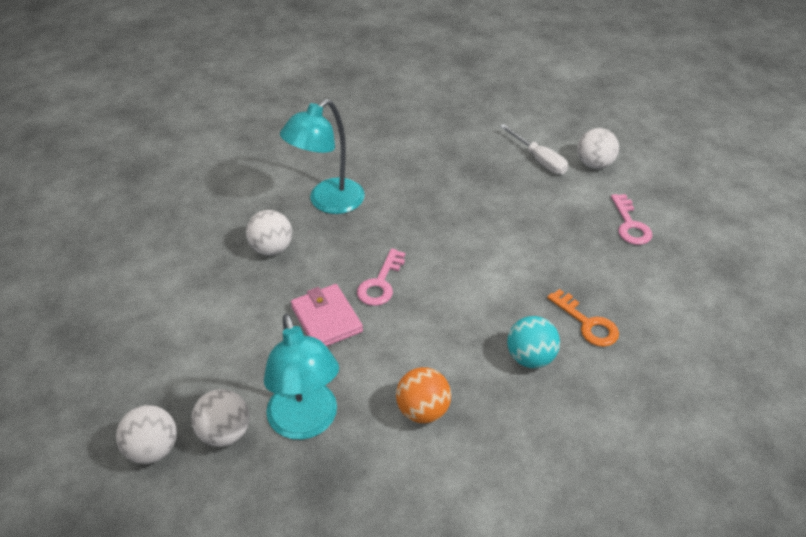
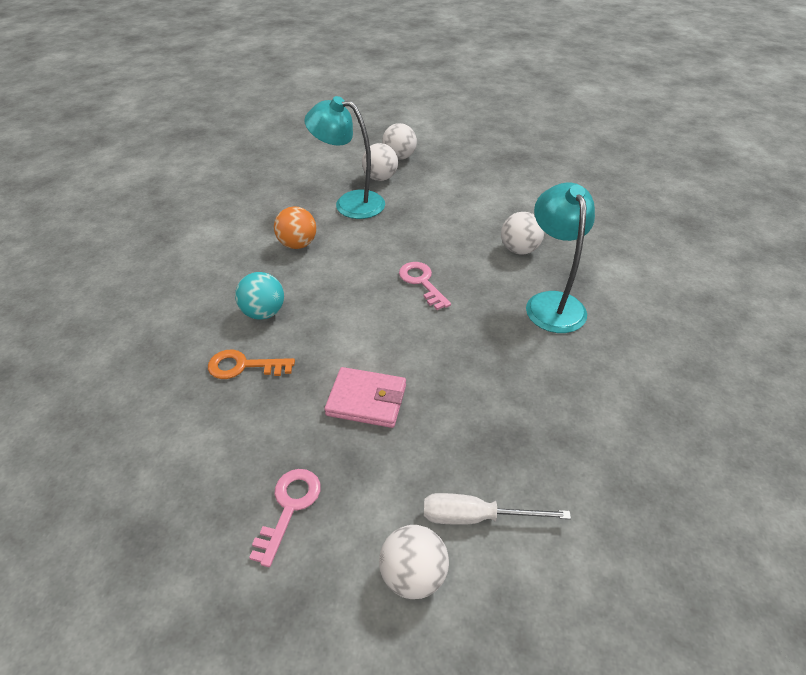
camera: 130 degrees right, 0 degrees up
pink wallet [291,284,363,346] -> pink wallet moved to [324,367,406,428]
pink key [611,194,652,245] -> pink key turned 75 degrees clockwise [249,469,321,567]

